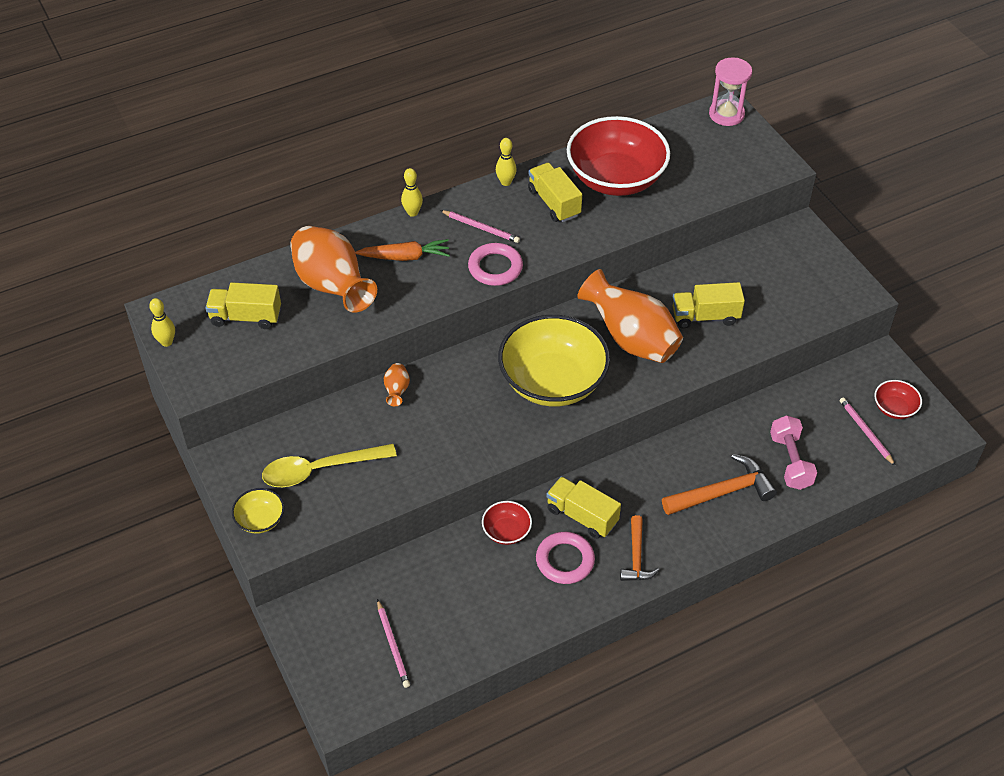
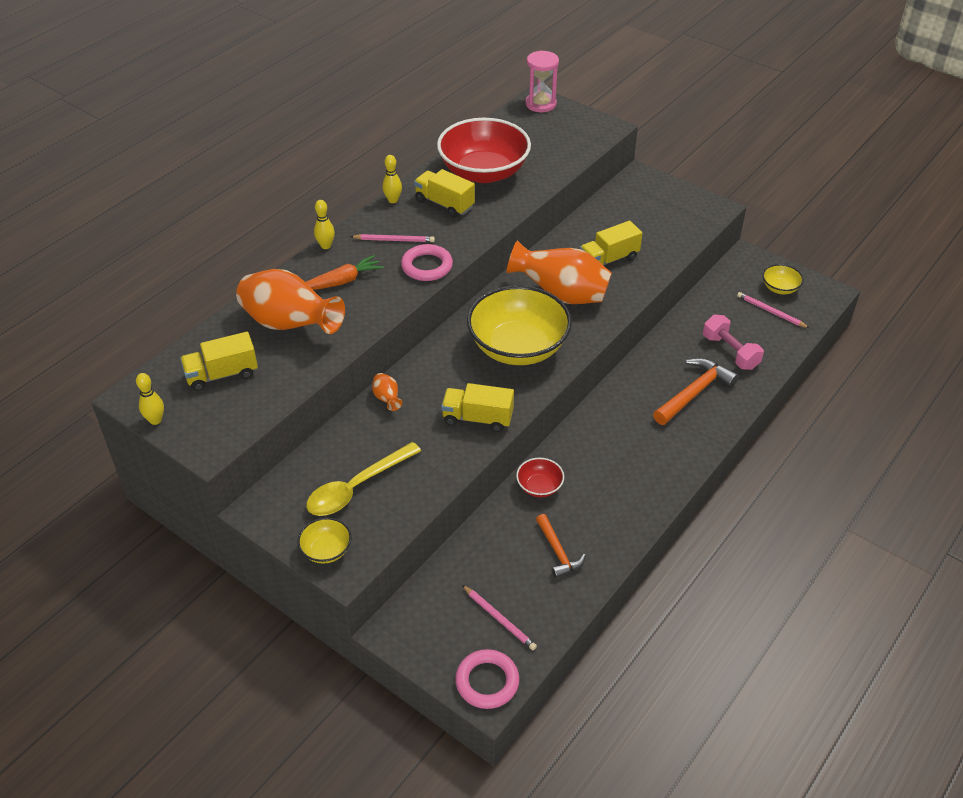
camera: 25 degrees left, 5 degrees down
pink ring [536,532,595,584] -> pink ring moved to [455,649,520,709]
yellow truck [546,476,621,539] -> yellow truck moved to [441,383,514,432]
orange hammer [620,515,659,581] -> orange hammer moved to [536,514,586,578]
red bowl [875,380,922,419] -> yellow bowl [762,264,804,294]

